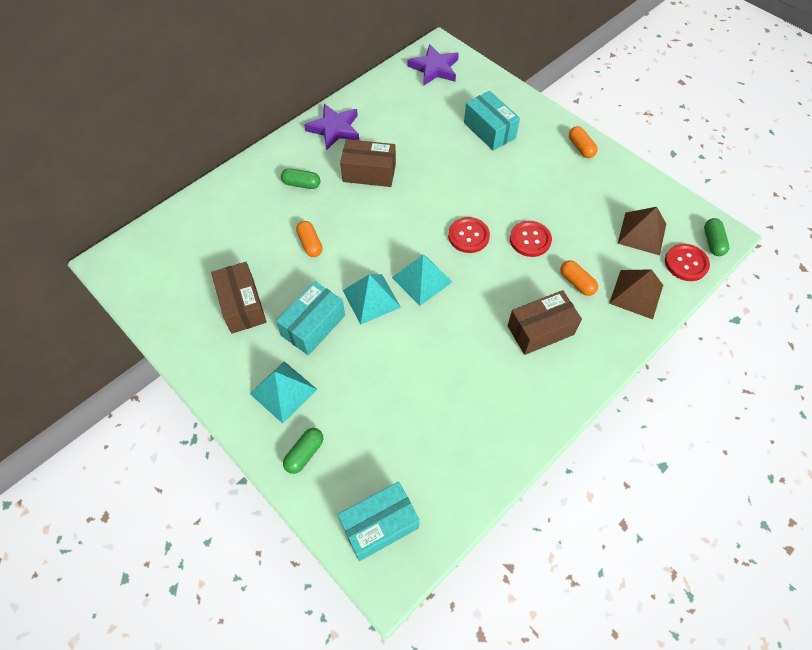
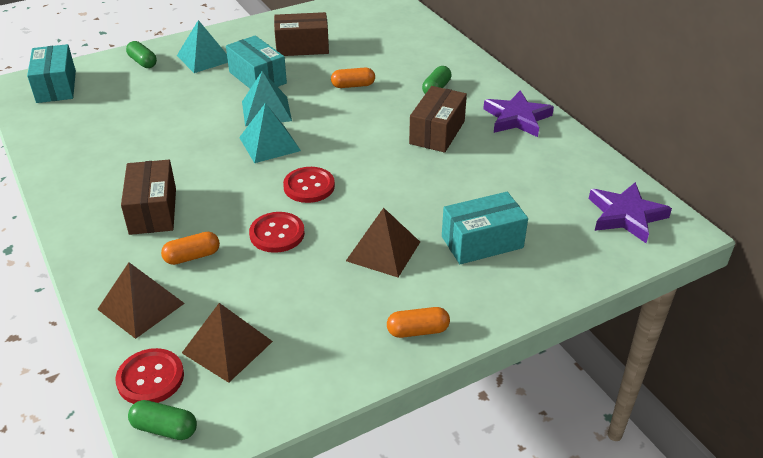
camera: 105 degrees right, 20 degrees down
none -> brown pyramid [346,208,420,277]

